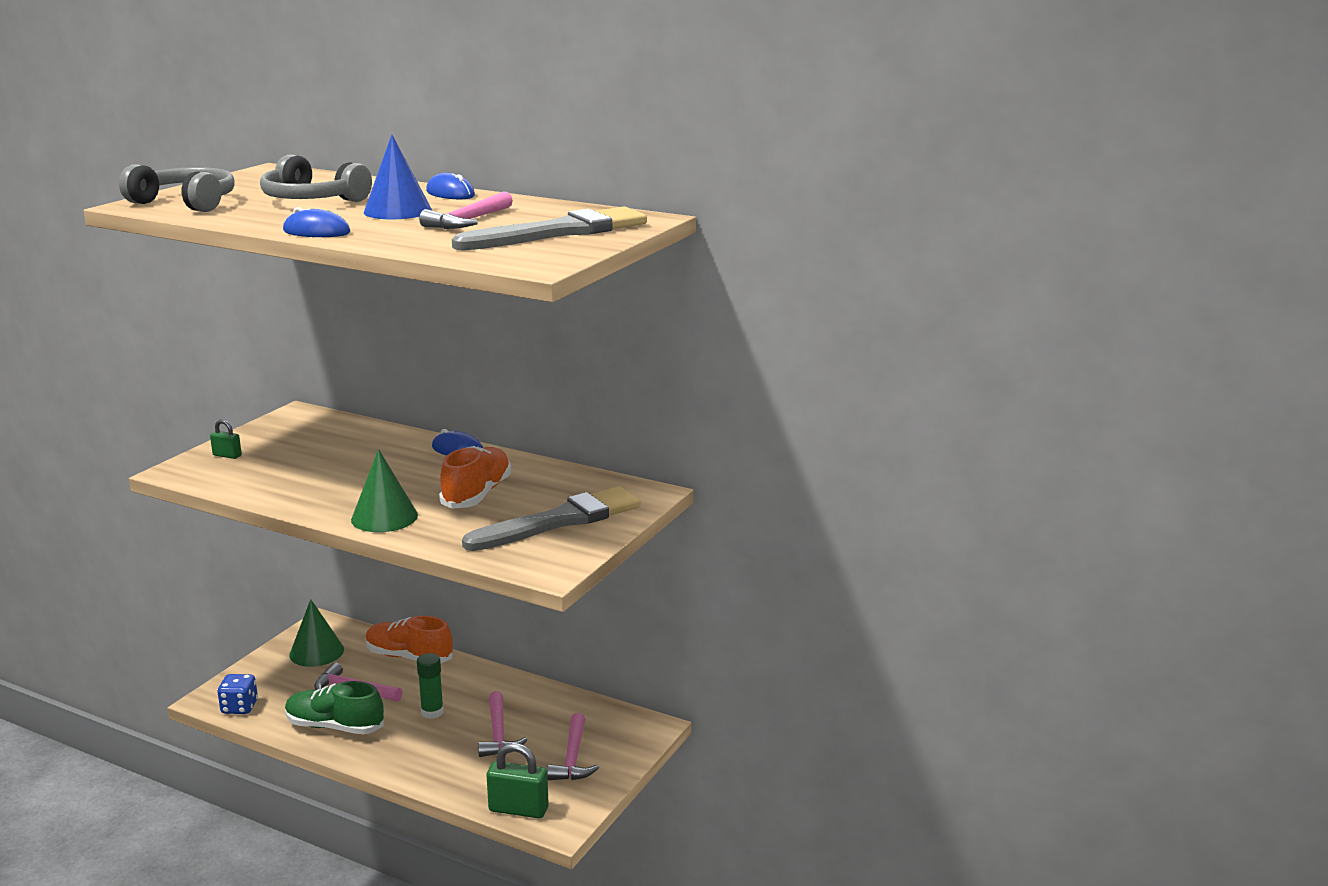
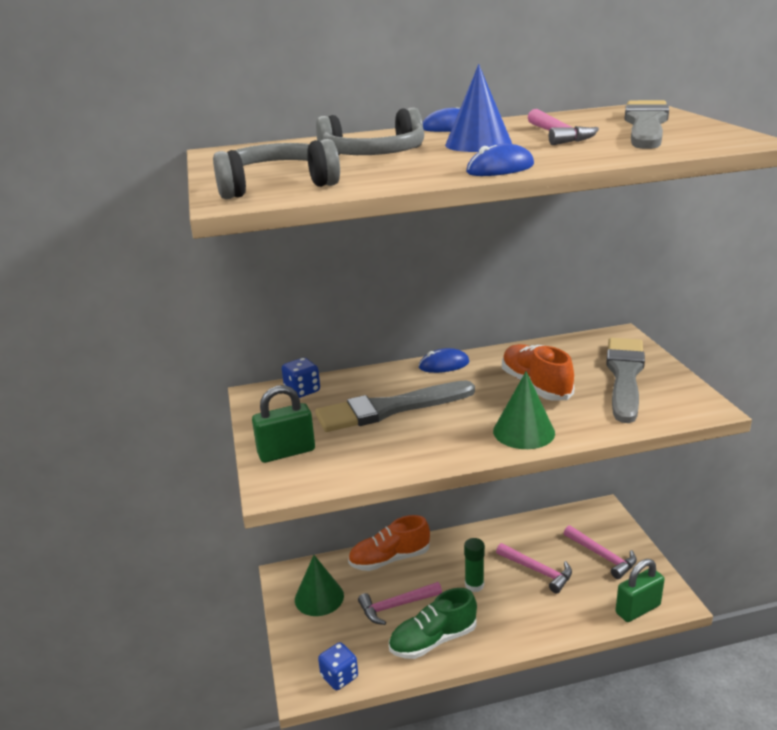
camera: 40 degrees left, 5 degrees up
green padlock [210,419,242,459] -> green padlock [252,385,315,463], size x1.88
none -> blue dice [282,358,320,398]
none -> grey brush [315,380,475,432]

